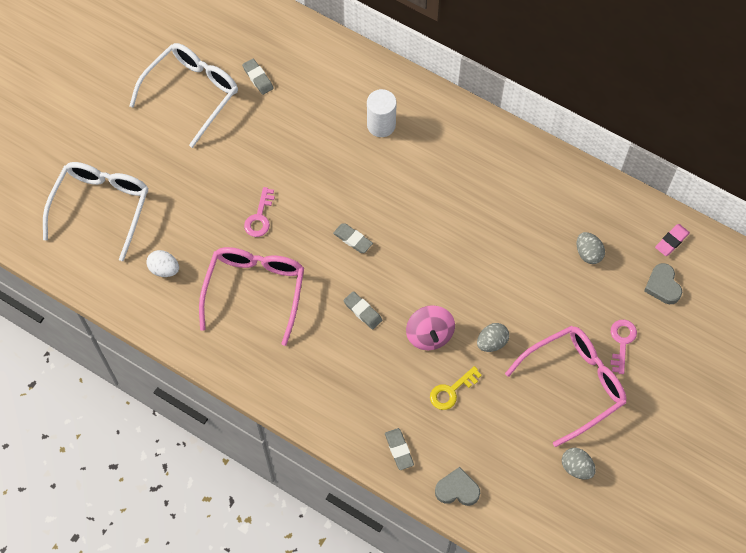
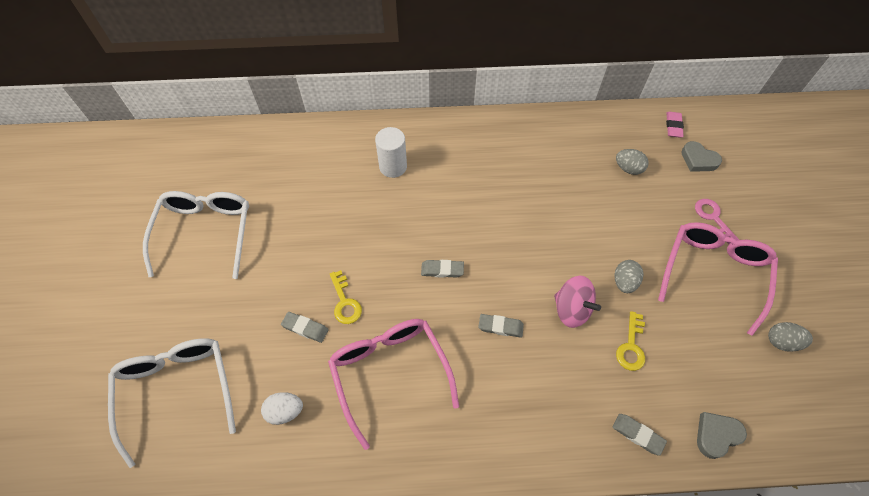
camera: 35 degrees left, 5 degrees down
grey eraser [242,59,274,95] -> grey eraser moved to [281,312,329,343]
pink key [244,187,275,237] -> yellow key [330,270,362,324]

